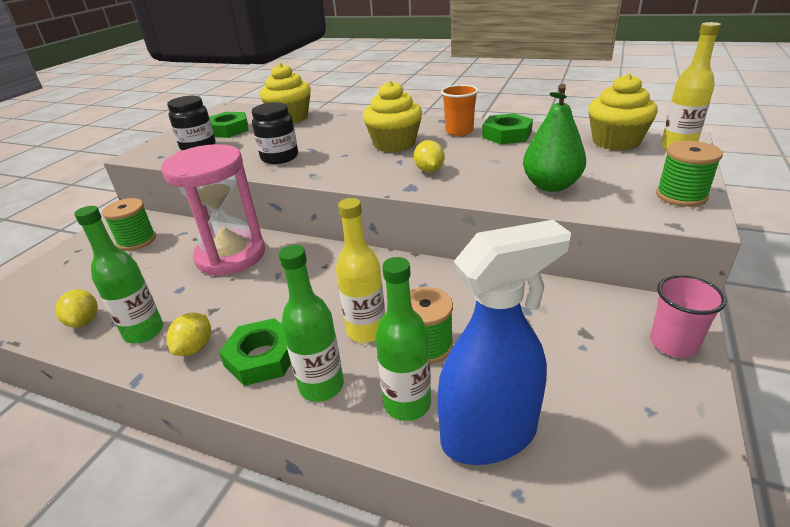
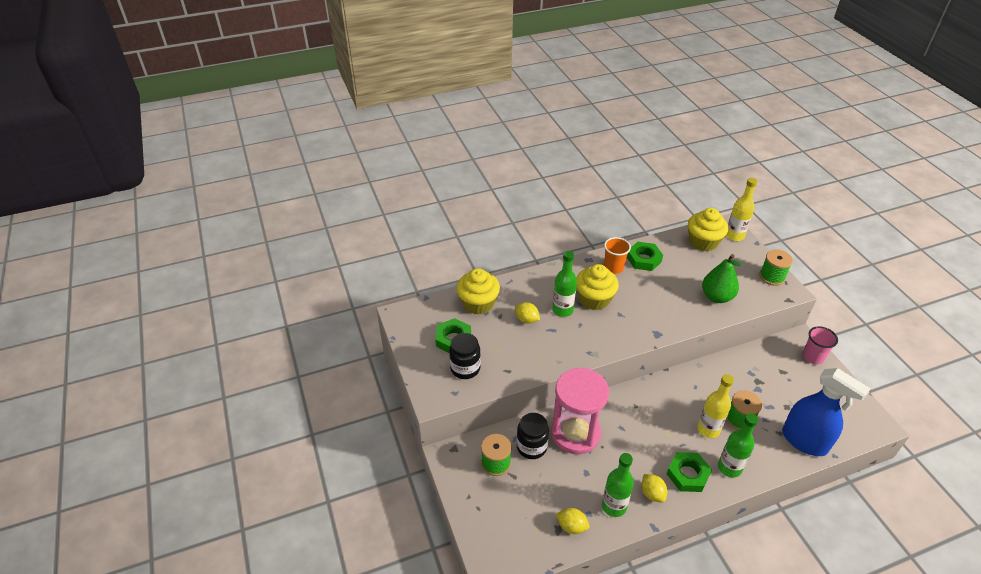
camera: 45 degrees left, 10 degrees up
black jar [252,102,298,164] -> black jar moved to [517,413,549,459]
green bottle [375,257,431,421] -> green bottle moved to [552,251,577,317]
yellow lemon [414,140,445,172] -> yellow lemon moved to [515,302,540,323]
blue spray bottle [437,220,571,465] -> blue spray bottle turned 105 degrees clockwise [782,368,871,456]

